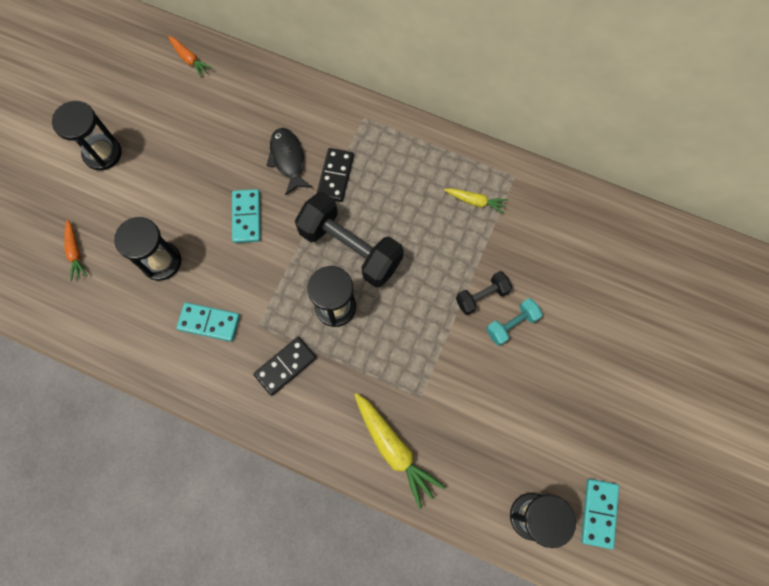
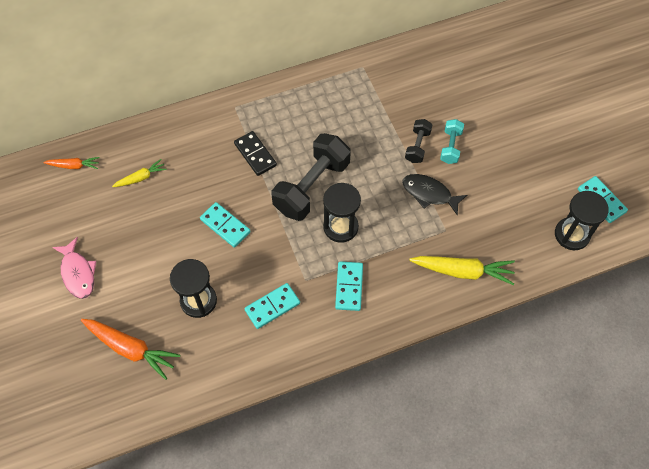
camera: 45 degrees left, 10 degrees down
black hourglass [52,101,122,171] -> pink fish [52,237,96,299]
orange carrot [64,219,87,281] -> orange carrot [81,319,180,380], size x1.77
black domino [253,337,317,396] -> turquoise domino [335,261,363,311]
black fish [266,128,313,196] -> black fish moved to [402,174,467,215]
black dumbbell [295,192,404,287] -> black dumbbell turned 45 degrees counterclockwise [272,133,351,221]
yellow carrot [444,188,508,214] -> yellow carrot moved to [112,159,167,187]

